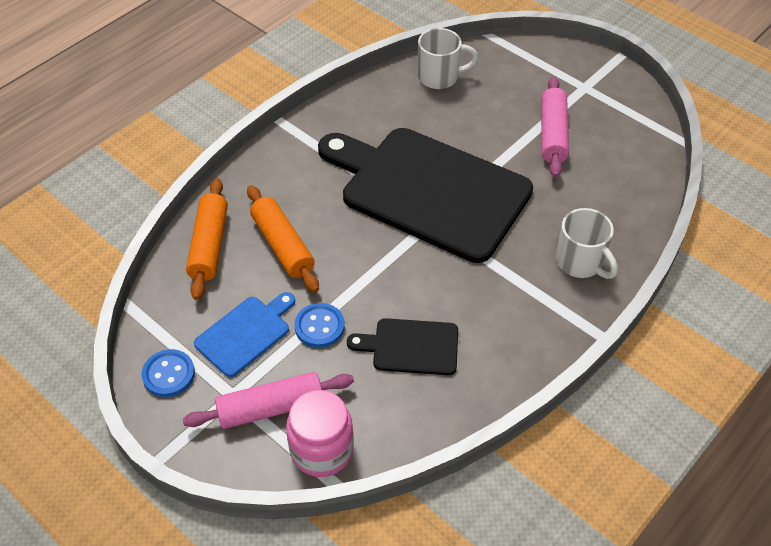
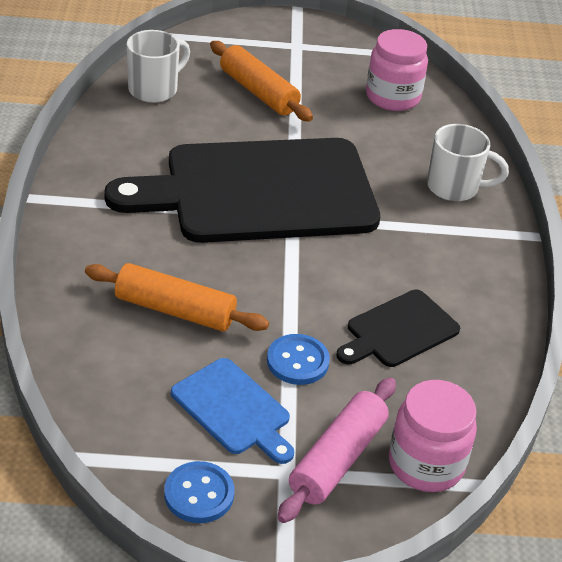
camera: 45 degrees left, 10 degrees down
orange rolling pin [186,178,228,300] -> orange rolling pin moved to [210,41,313,121]
blue cutting board [194,292,295,377] -> blue cutting board turned 135 degrees clockwise [171,358,294,464]
pink rolling pin [541,77,569,178] -> none
none -> pink jar [366,29,428,111]

